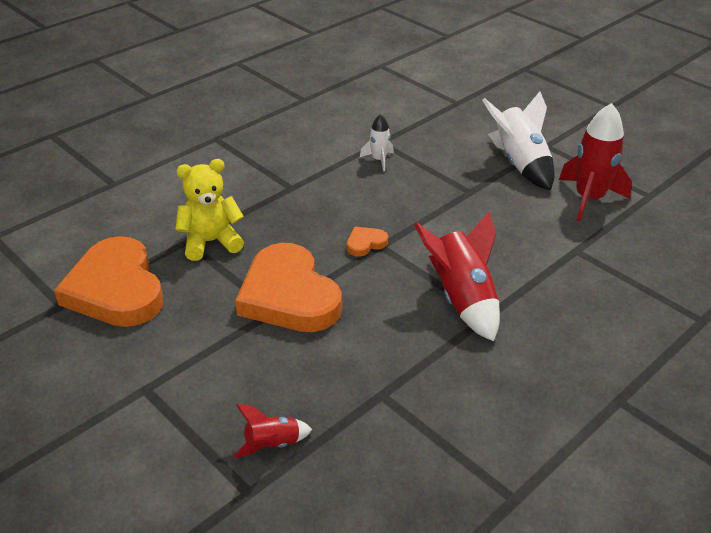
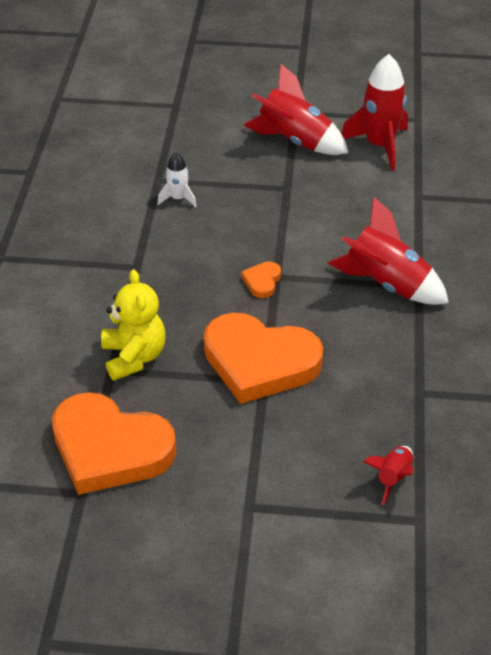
camera: 40 degrees left, 5 degrees up
yellow teddy bear [175,159,244,261] -> yellow teddy bear turned 135 degrees clockwise [101,269,166,381]
white rocket [482,92,554,190] -> red rocket [243,64,348,155]

